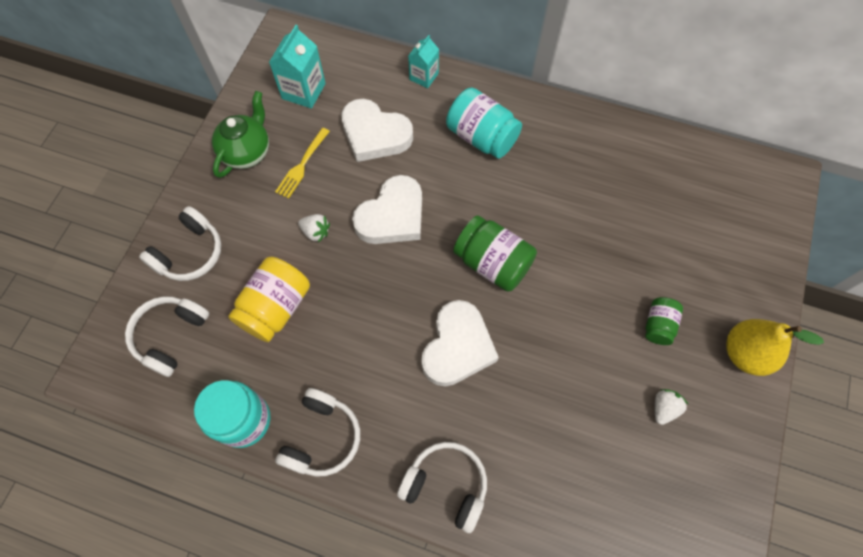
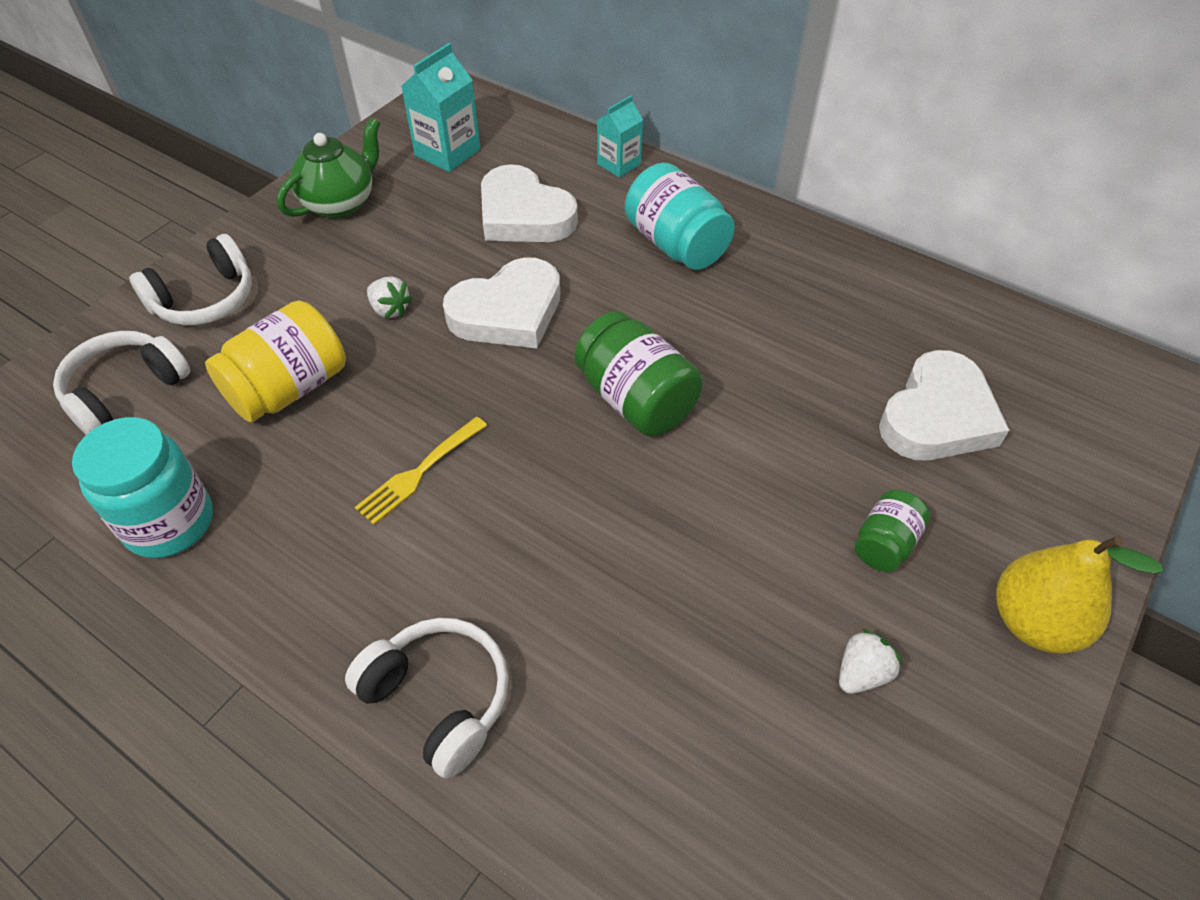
camera: 15 degrees right, 15 degrees down
yellow fork [275,128,330,199] -> yellow fork moved to [355,416,487,525]
white headphones [275,388,360,477] -> none
white heart [421,300,499,387] -> white heart moved to [879,350,1009,461]

